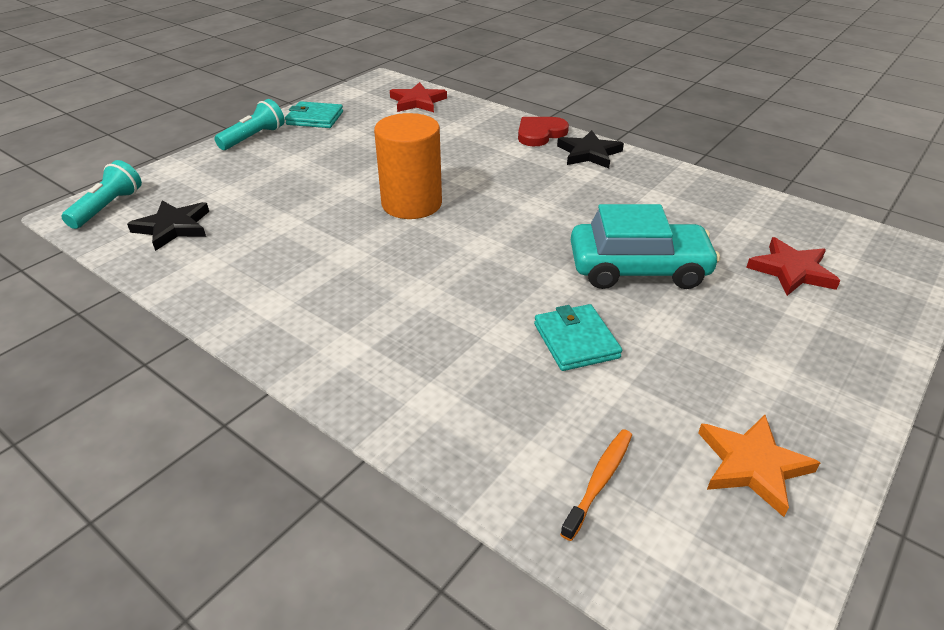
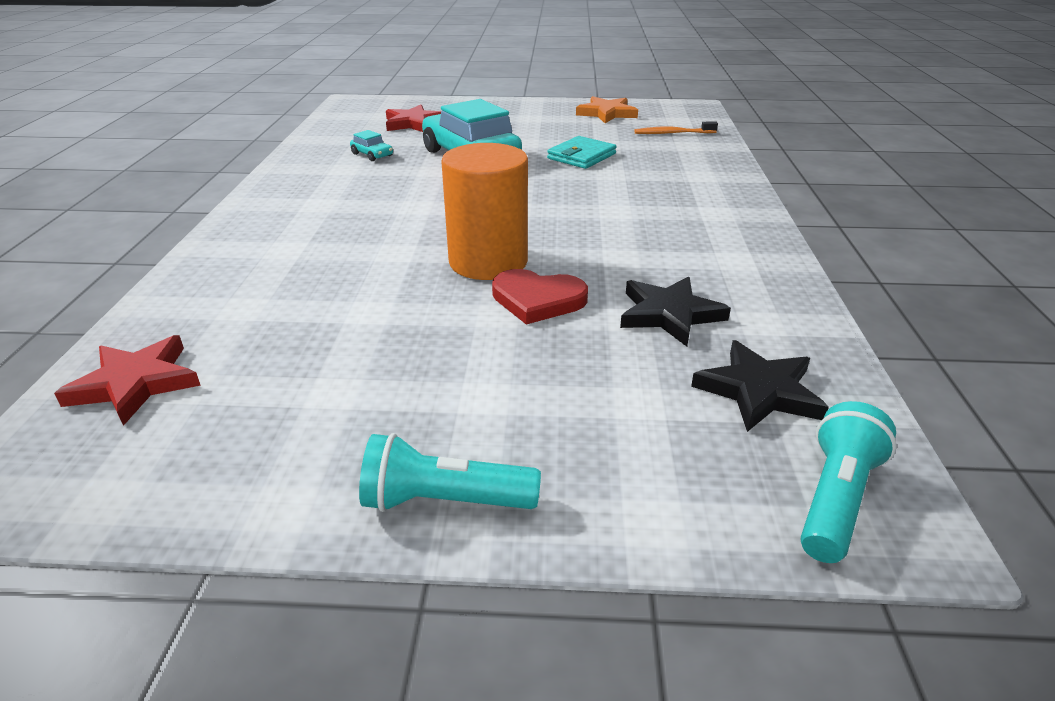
camera: 125 degrees left, 5 degrees down
turquoise flashlight [61,160,142,229] -> turquoise flashlight turned 135 degrees clockwise [800,401,897,563]
turquoise wallet [285,101,343,128] -> none
red heart [518,117,569,146] -> red heart moved to [492,269,588,325]
black star [557,130,624,168] -> black star moved to [620,277,731,347]
none -> turquoise car [350,130,393,161]

